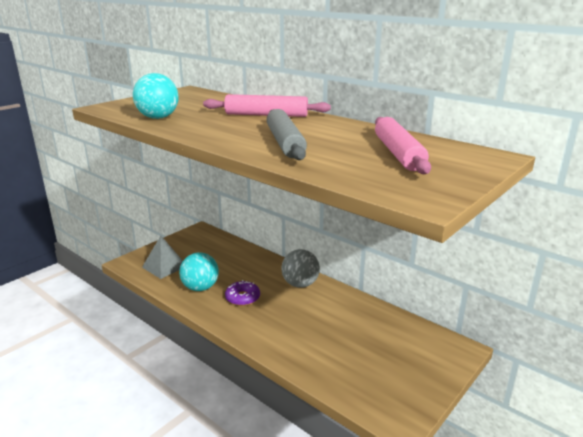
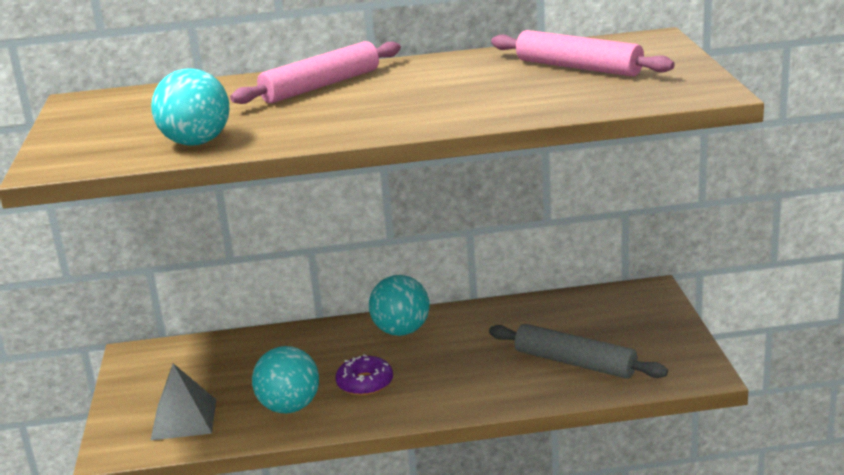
camera: 45 degrees left, 0 degrees up
grey rolling pin [267,109,307,160] -> grey rolling pin moved to [489,324,668,379]
grey ball [281,249,320,288] -> turquoise ball [369,275,430,336]

